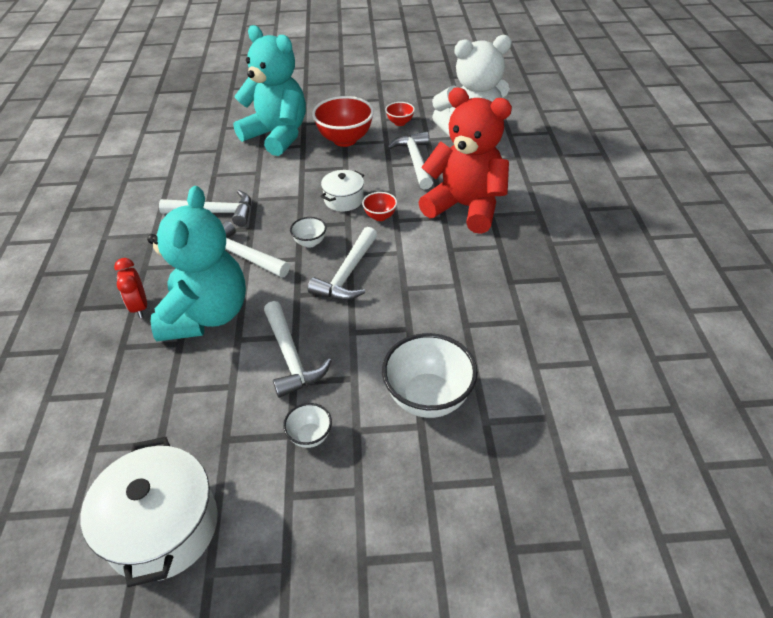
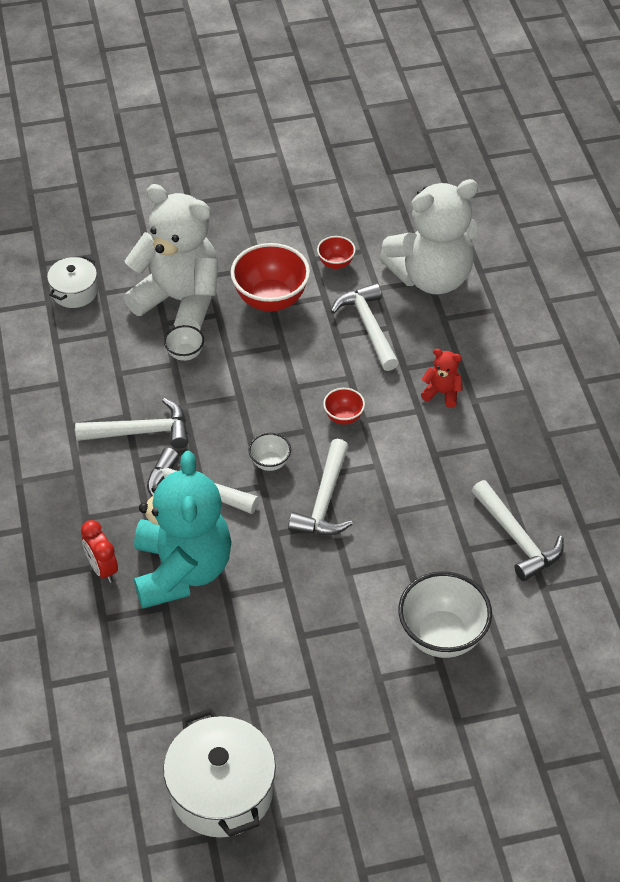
camera: 10 degrees left, 5 degrees up
turquoise teddy bear [233,25,306,156] -> white teddy bear [124,184,218,330]
white hammer [264,301,332,398] -> white hammer moved to [472,480,564,581]
white bowl [283,403,332,448] -> white bowl moved to [164,325,204,361]
white pot [320,170,364,212] -> white pot moved to [47,256,98,308]
red teddy bear [418,87,512,234] -> red teddy bear [421,349,463,408], size x0.40

